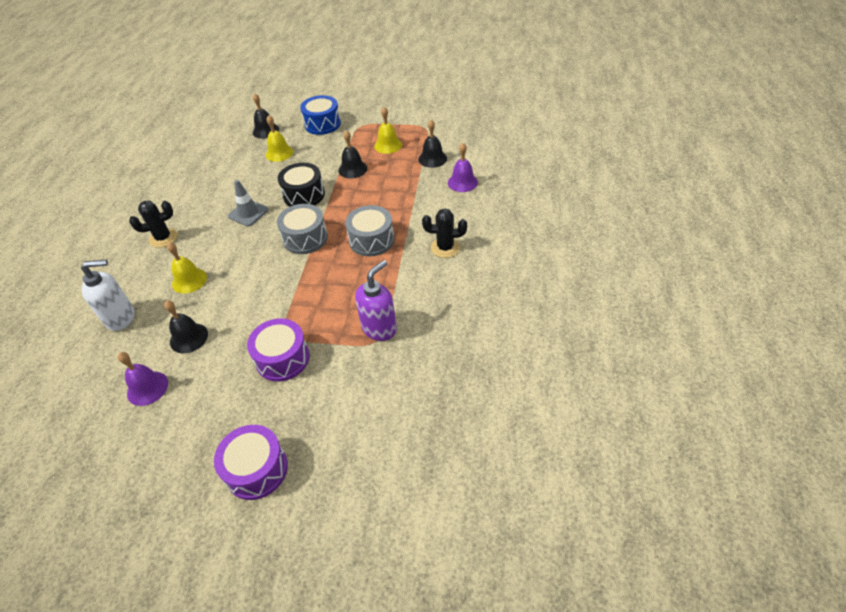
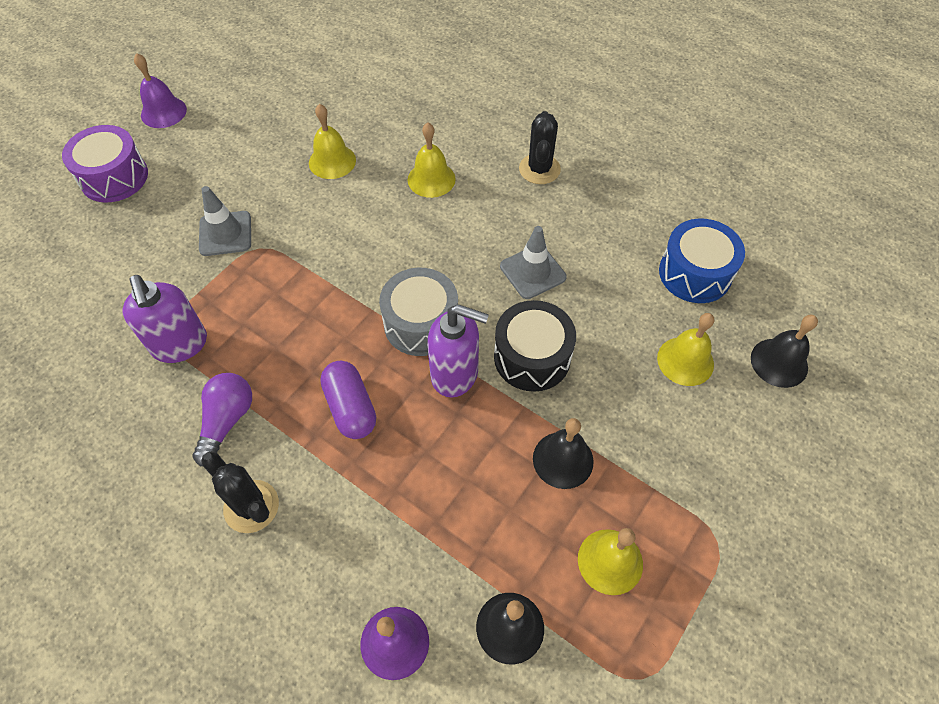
camera: 115 degrees right, 10 degrees up
white soap dispenser [81,259,135,331] -> none
purple bell [118,352,168,406] -> purple bell moved to [134,53,187,128]
black bell [164,301,208,353] -> yellow bell [309,104,356,179]
purple drum [247,318,310,382] -> grey traffic cone [199,186,251,256]
blue drum [300,95,341,135] -> blue drum moved to [659,219,745,303]
grey drum [345,205,394,257] -> purple capsule [320,361,376,439]
black cactus [422,208,467,258] -> black cactus turned 75 degrees counterclockwise [201,451,279,533]
none -> purple light bulb [193,373,252,466]
none -> purple soap dispenser [427,304,489,398]

